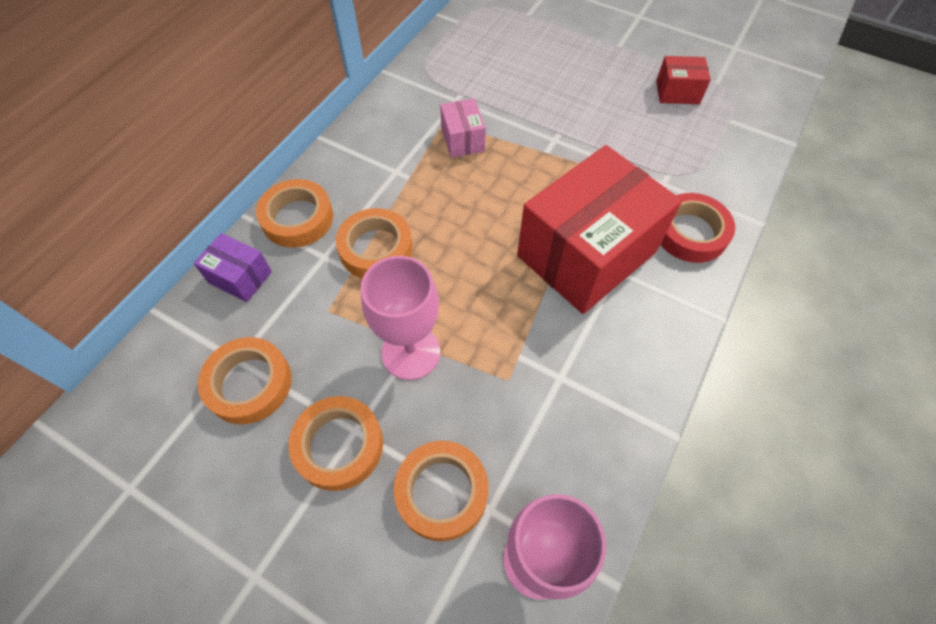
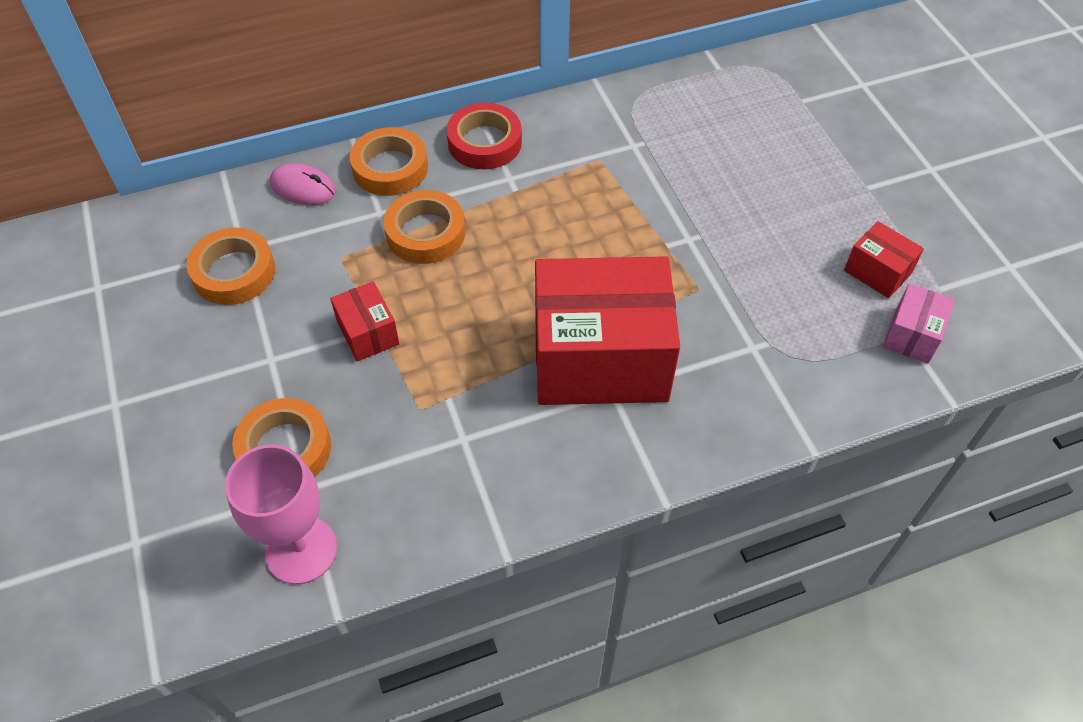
camera: 40 degrees right, 5 degrees down
purple box [194,233,272,302] -> pink mouse [270,163,336,205]
orange tape [289,396,383,491] -> none
pink goblet [361,256,440,380] -> red box [330,281,399,361]
pink box [440,98,486,158] -> pink box moved to [883,284,955,364]
red tape [660,193,735,263] -> red tape moved to [447,103,522,169]

